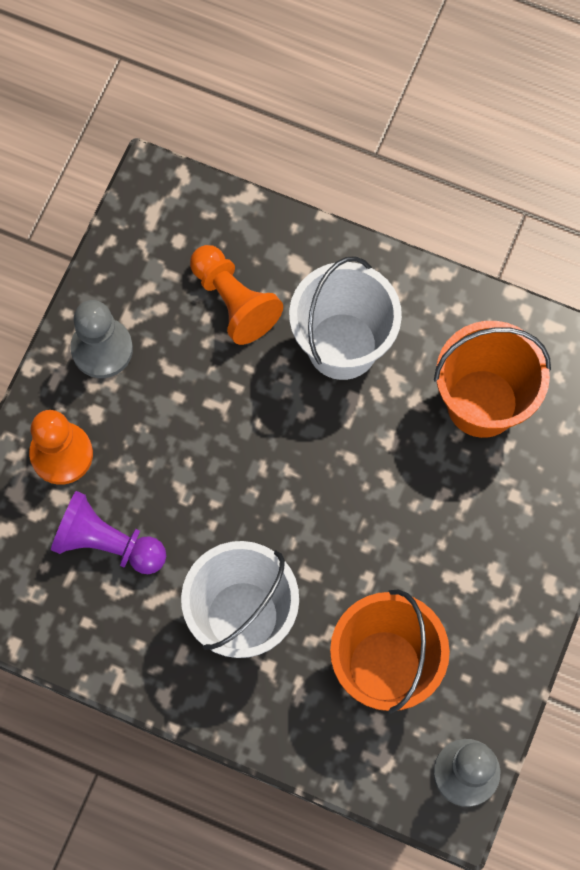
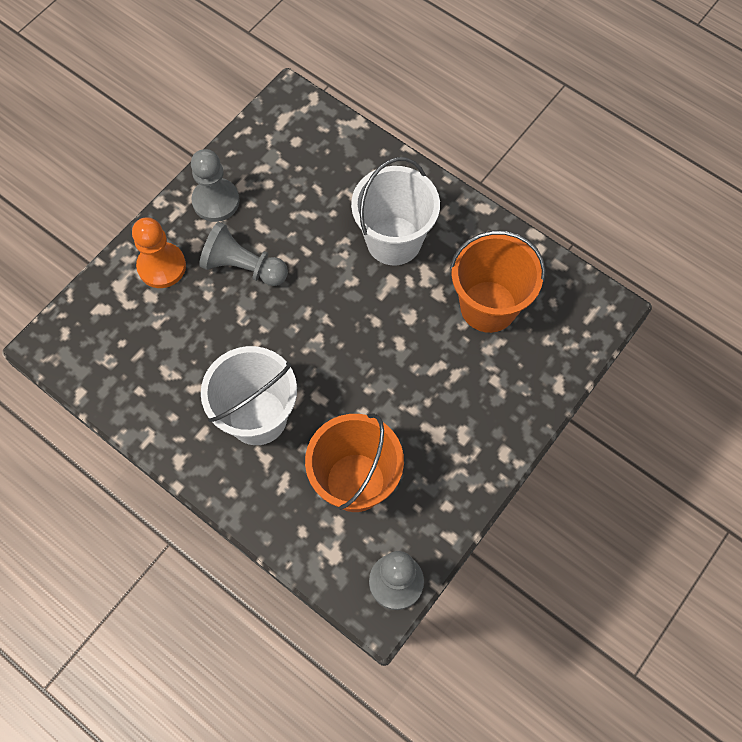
camera: 15 degrees right, 5 degrees down
purple pawn [51,491,166,574] -> none
orange pawn [190,245,283,345] -> none
none -> grey pawn [199,222,288,286]

